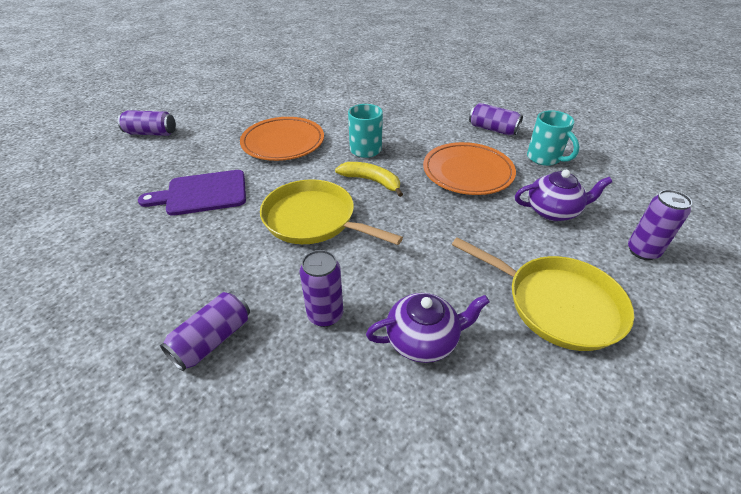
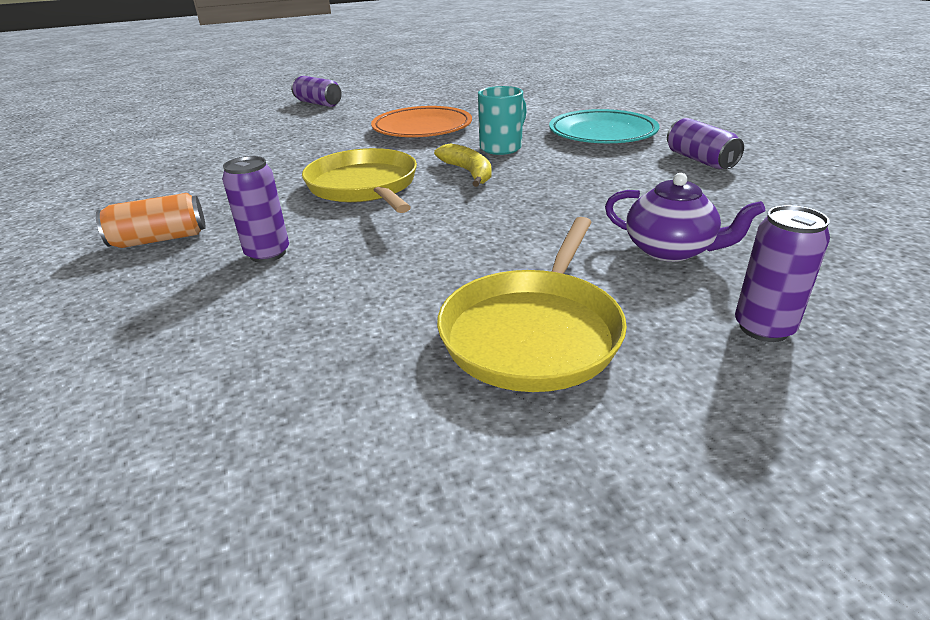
camera: 35 degrees right, 10 degrees down
purple cutting board [138,170,246,216] -> none
purple can [160,291,250,371] -> orange can [96,193,206,248]
purple teapot [366,293,490,363] -> none
orange plate [423,142,516,195] -> none
yellow pan [452,237,634,351] -> yellow pan turned 45 degrees clockwise [437,217,627,392]
turquoise mug [527,110,580,166] -> none
none -> turquoise plate [549,109,659,143]

